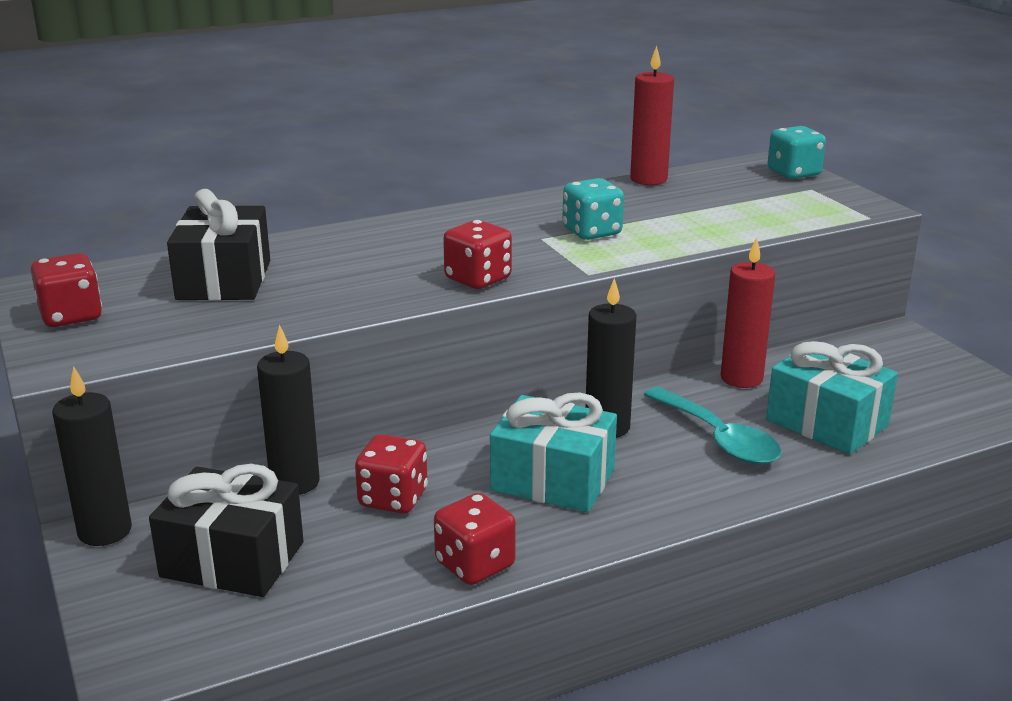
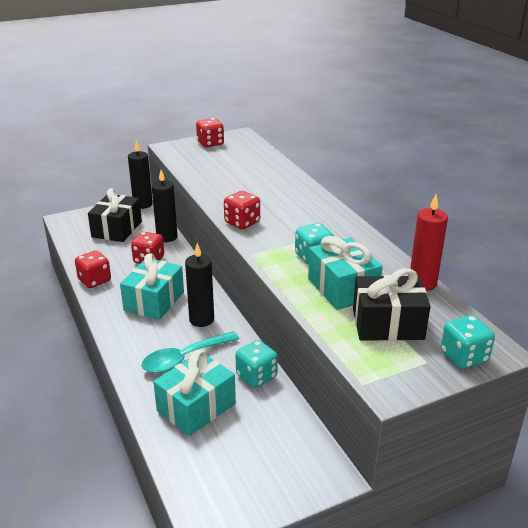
camera: 90 degrees right, 5 degrees up
black gift [167,189,270,301] -> black gift moved to [353,268,431,341]
red candle [721,237,775,388] -> turquoise dice [235,340,278,388]
none -> turquoise gift [308,236,383,310]

